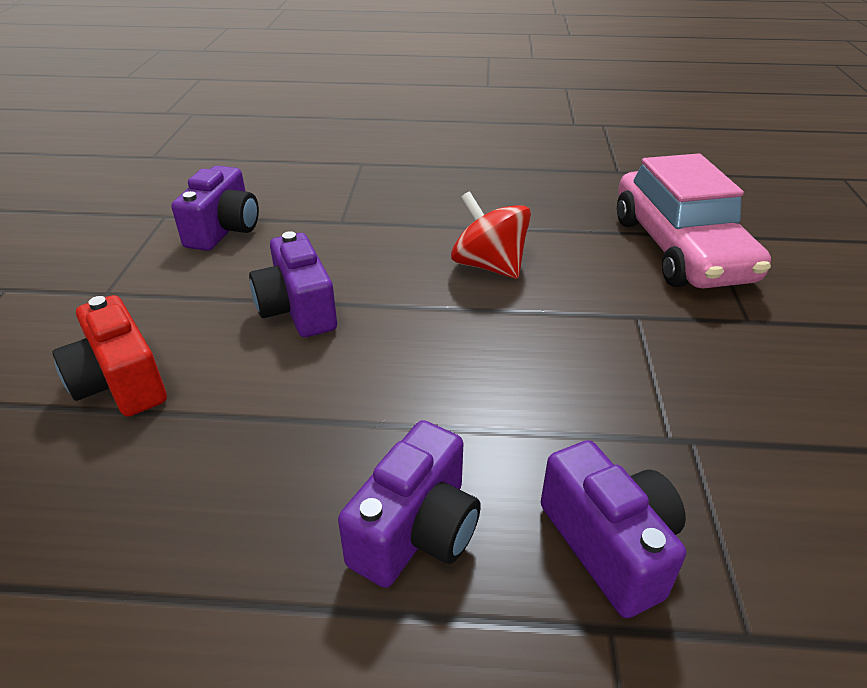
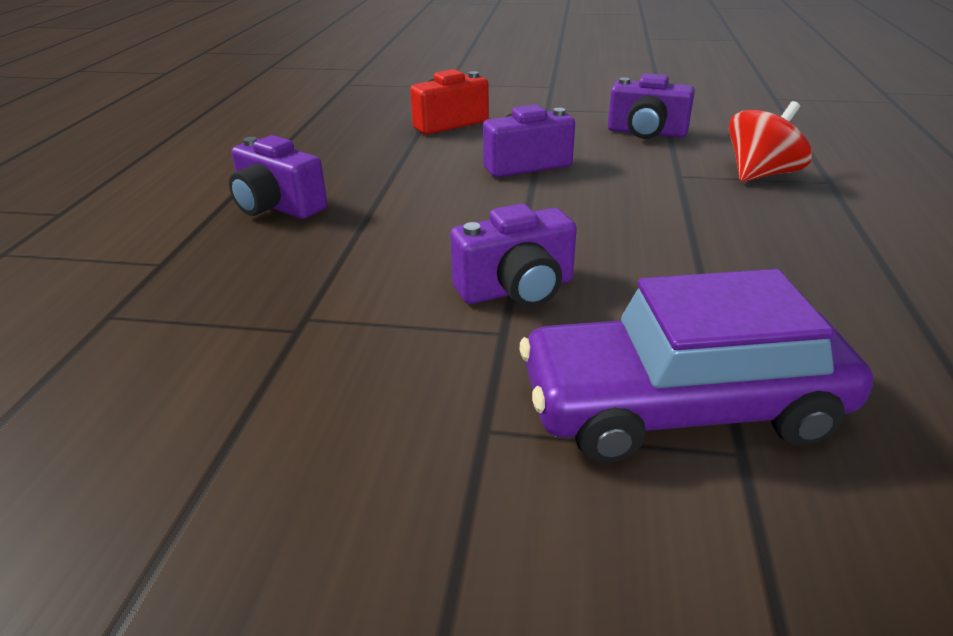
camera: 95 degrees right, 5 degrees down
red spinning top [451,191,531,279] -> red spinning top moved to [729,101,812,182]
purple camera [541,440,686,619] -> purple camera moved to [450,204,577,308]
pink car [617,153,771,288] -> purple car [520,269,873,463]

